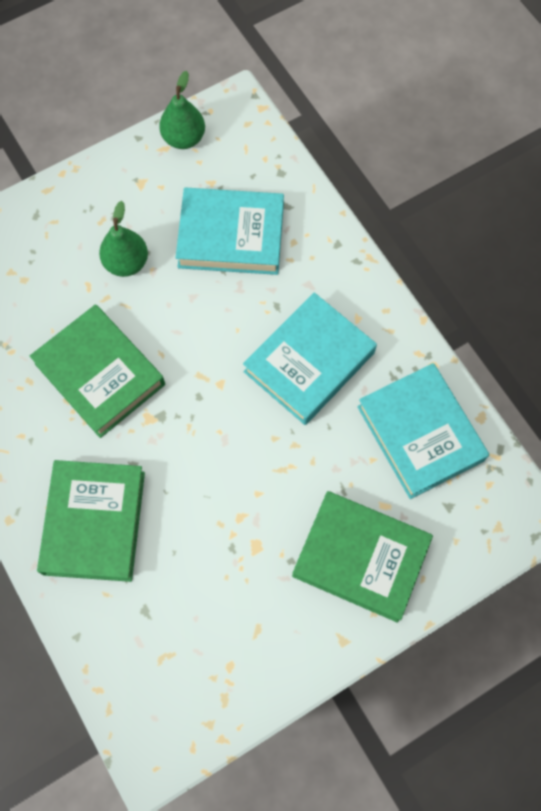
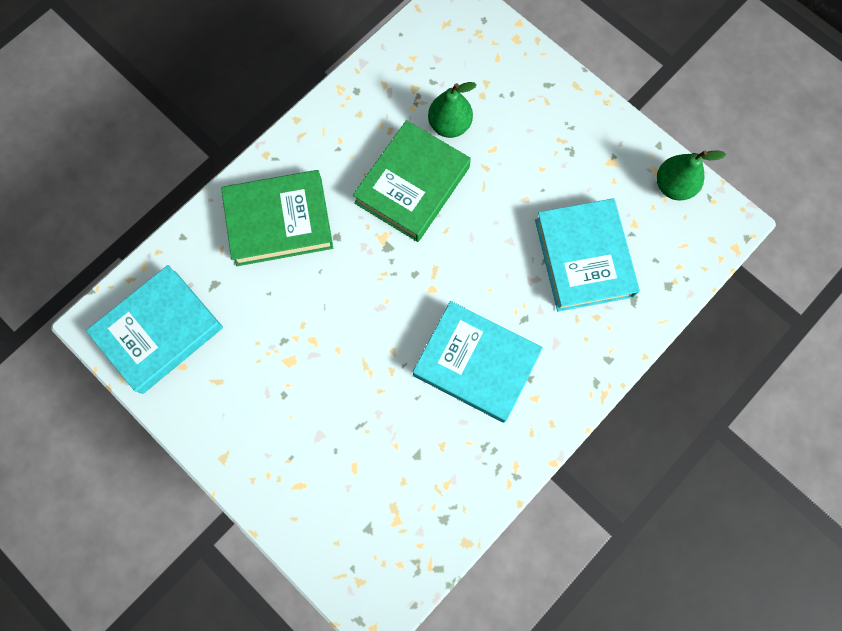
camera: 75 degrees right, 5 degrees up
green pear [99,201,148,277] -> green pear moved to [428,82,477,138]
green book [292,491,433,623] -> none
turquoise book [357,363,489,499] -> turquoise book moved to [86,265,223,394]

